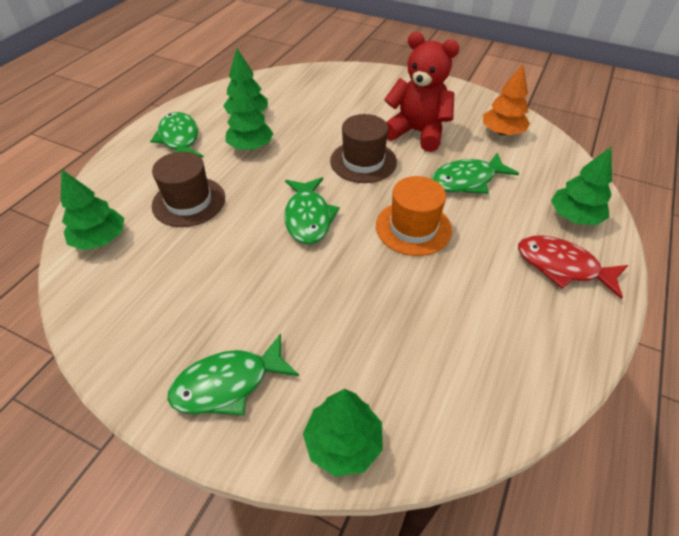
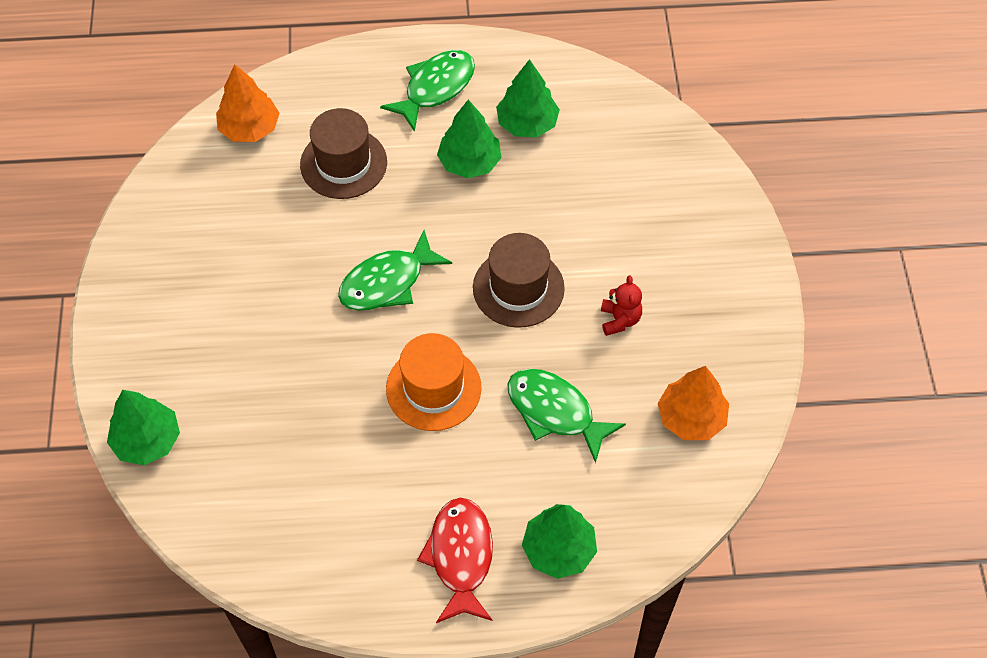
camera: 60 degrees right, 10 degrees up
green tree [61,170,124,250] -> orange tree [216,64,280,142]
green fish [168,333,299,415] -> none
red teddy bear [384,32,459,152] -> red teddy bear [601,275,642,336], size x0.45

